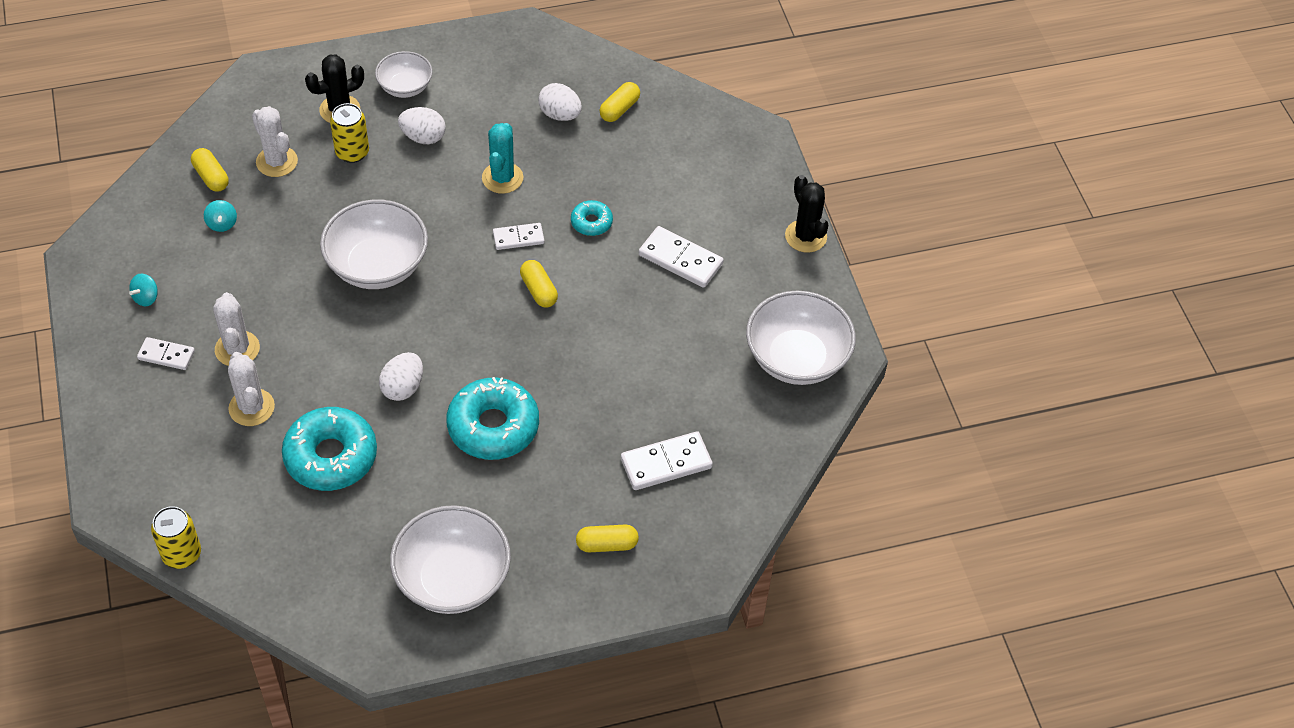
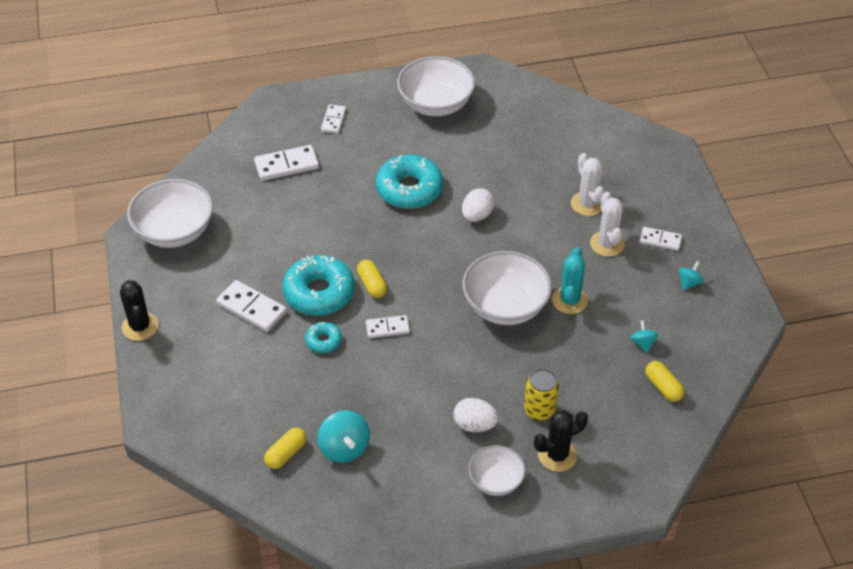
camera: 175 degrees left, 5 degrees down
yellow can [151,506,201,569] -> none
white cactus [252,106,298,177] -> none
turquoise donut [282,407,377,491] -> turquoise donut moved to [282,255,355,316]
turquoise cactus [482,123,523,194] -> turquoise cactus moved to [552,248,588,314]
white egg [538,83,582,121] -> turquoise spinning top [318,411,370,463]
yellow capsule [576,525,639,552] -> white domino [321,104,346,134]

